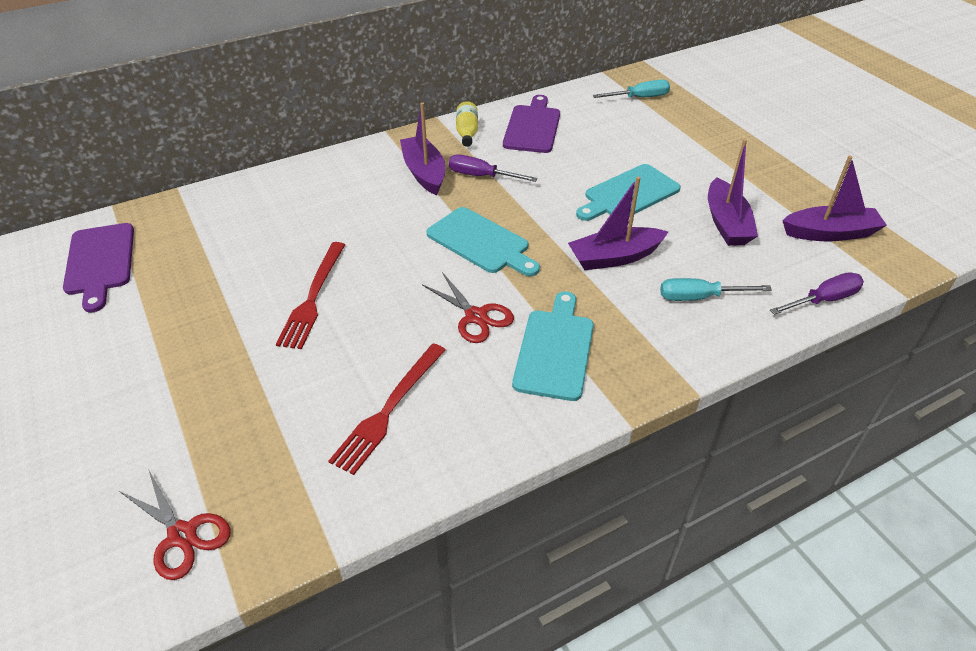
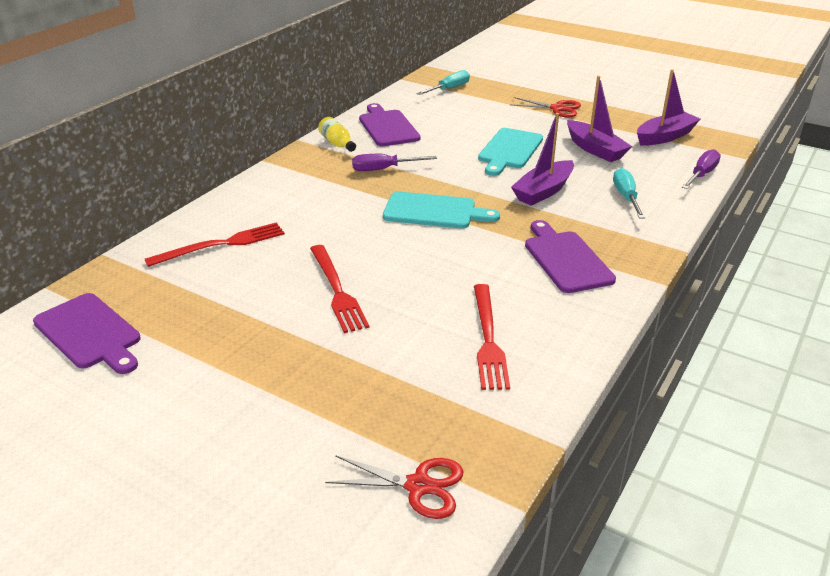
camera: 30 degrees left, 10 degrees down
purple boat [400,102,445,195] -> none
red scissors [422,272,514,343] -> red scissors moved to [510,97,581,117]
turquoise cutting board [512,291,594,401] -> purple cutting board [525,220,616,293]
turquoise screwdriver [660,278,772,301] -> turquoise screwdriver turned 120 degrees clockwise [613,168,645,218]
none -> red fork [145,222,285,267]

